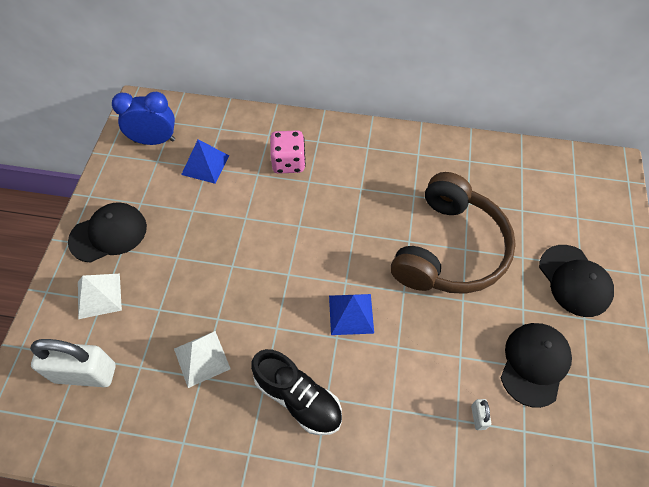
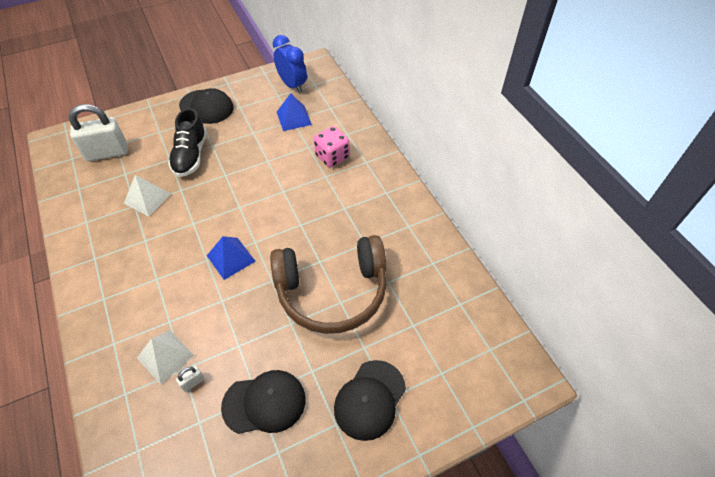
camera: 55 degrees right, 5 degrees down
white padlock [30,339,116,387] -> white padlock turned 75 degrees counterclockwise [69,104,128,161]
white pyramid [78,274,122,319] -> white pyramid moved to [137,331,194,384]
black shoe [251,349,342,436] -> black shoe moved to [168,108,207,177]

